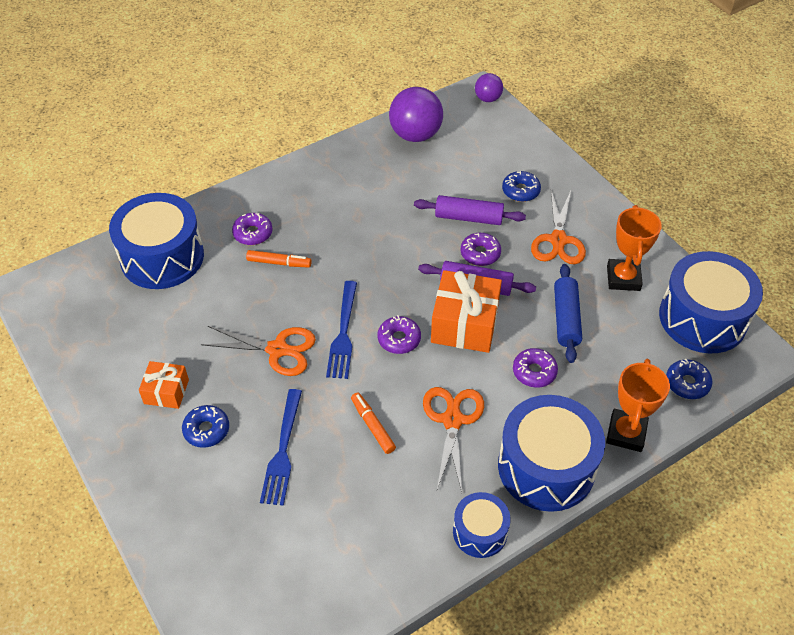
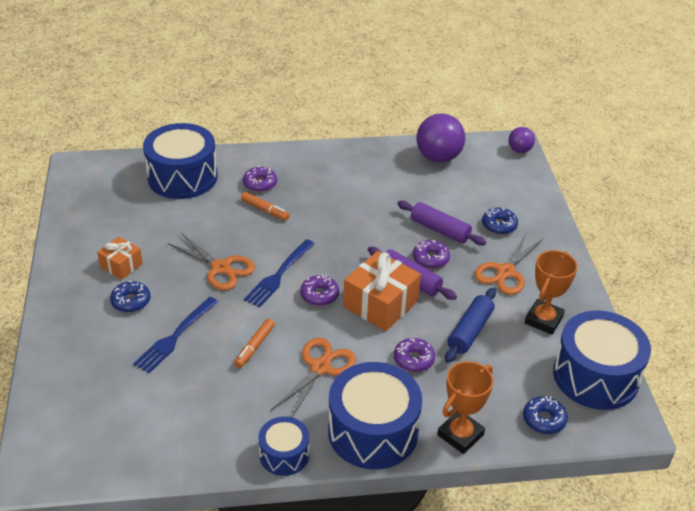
camera: 25 degrees right, 10 degrees down
orange marker [351,393,396,454] -> orange marker turned 150 degrees counterclockwise [234,319,275,368]

